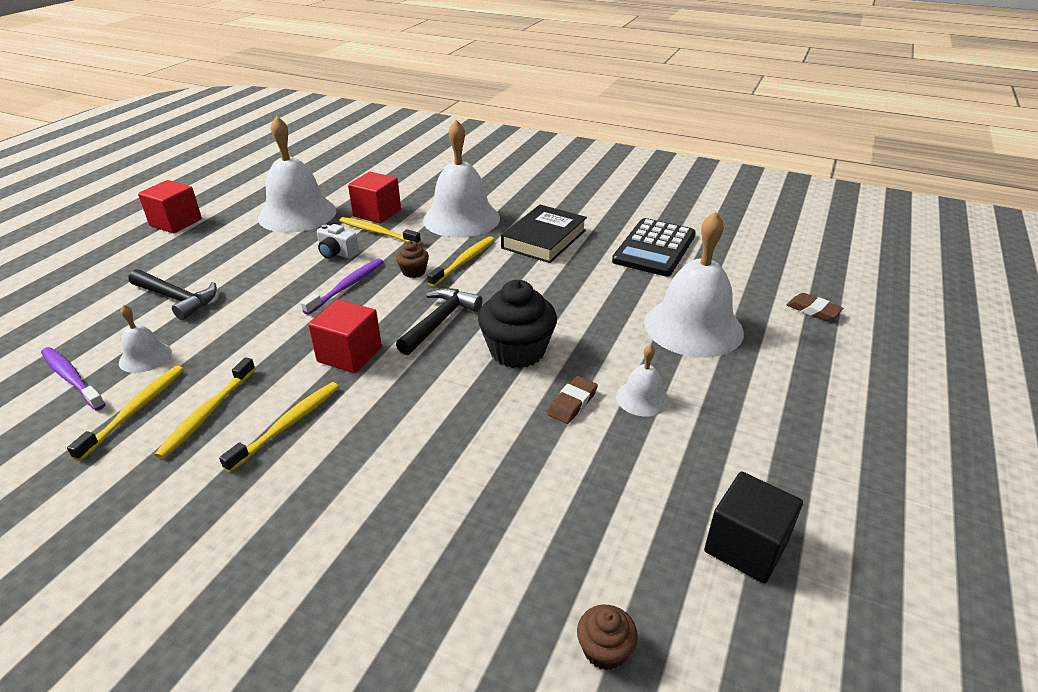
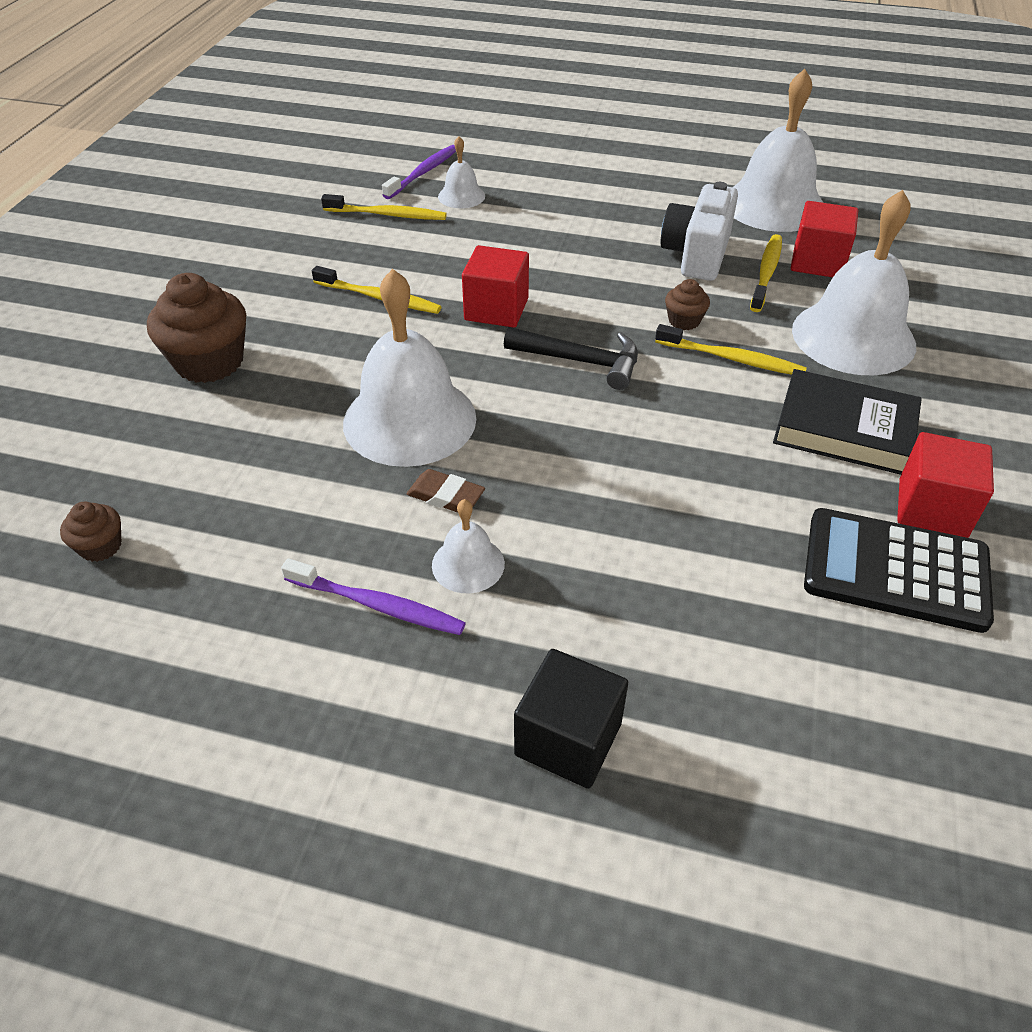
camera: 80 degrees right, 10 degrees up
black hammer [128,269,217,320] -> none
red cube [138,180,202,233] -> red cube moved to [897,432,994,538]
yellow toothbrush [154,357,256,459] -> none
purple toothbrush [301,259,383,315] -> purple toothbrush moved to [281,558,466,635]
white camera [317,224,359,259] -> white camera [660,182,738,281], size x1.77
black cupcake [478,280,557,368] -> none
white bell [644,211,744,357] -> white bell moved to [343,269,476,467]
black cube [704,471,803,584] -> black cube moved to [514,649,628,789]
brown eraser [787,293,844,321] -> none
none -> brown cupcake [147,273,246,383]

